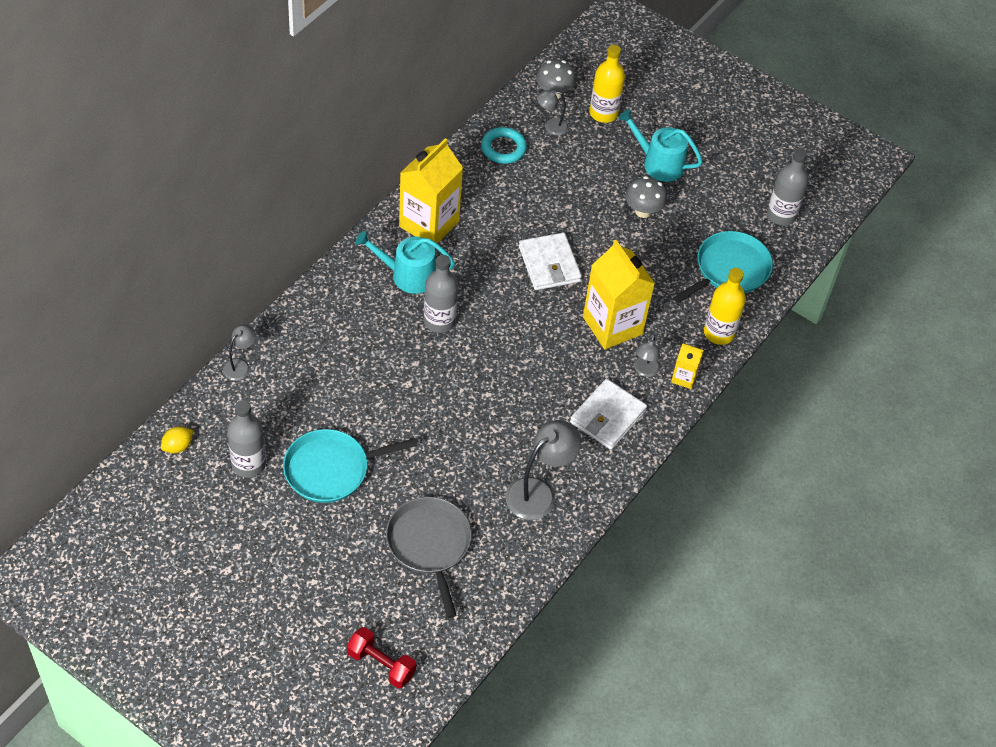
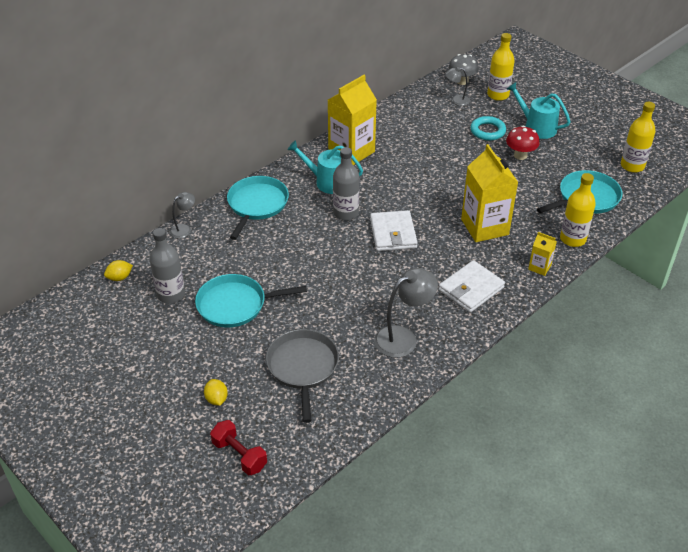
camera: 15 degrees right, 10 degrees down
turquoise ring [481,127,527,164] -> turquoise ring moved to [470,116,506,141]
white wallet [519,232,582,290] -> white wallet moved to [370,210,418,251]
grey mushroom [626,176,667,218] -> red mushroom [506,126,540,160]
grey lamp [634,335,660,377] -> none
grey bottle [767,148,808,226] -> yellow bottle [621,102,655,173]
none -> yellow lemon [204,379,228,406]
none -> turquoise pan [227,176,289,240]

